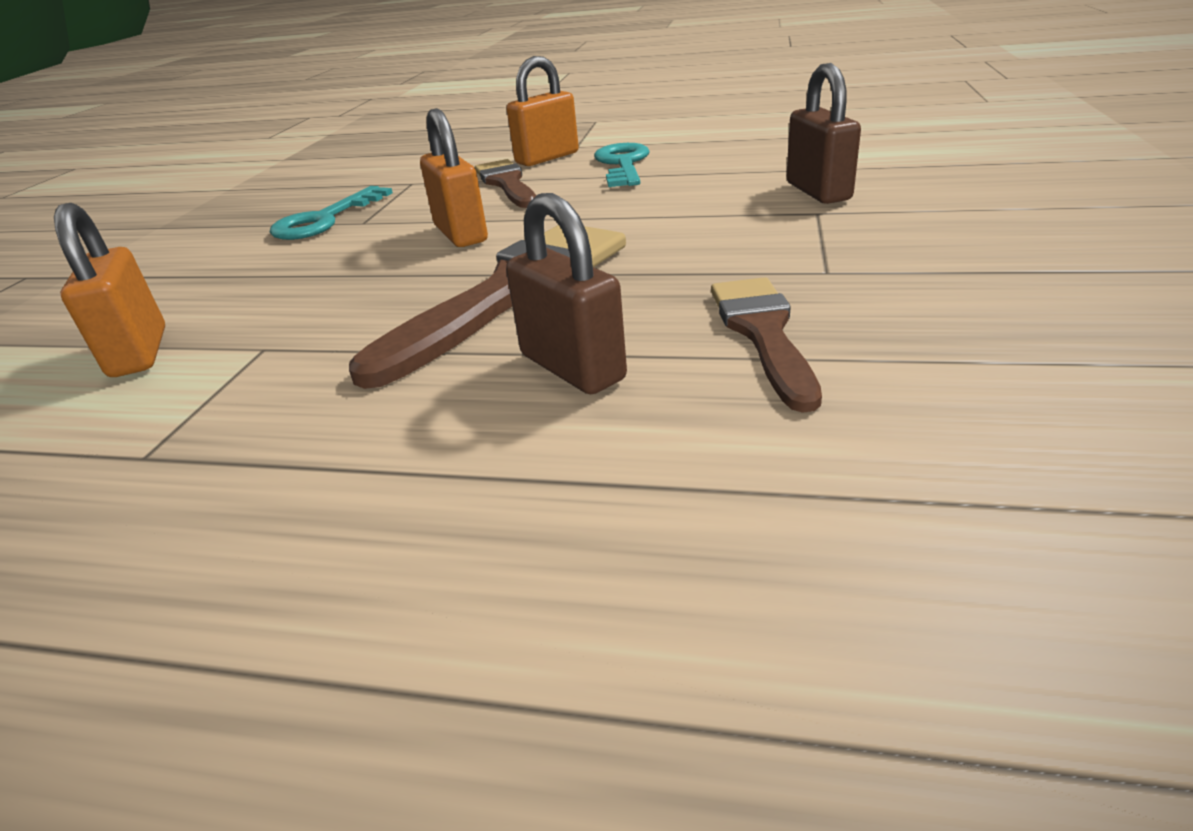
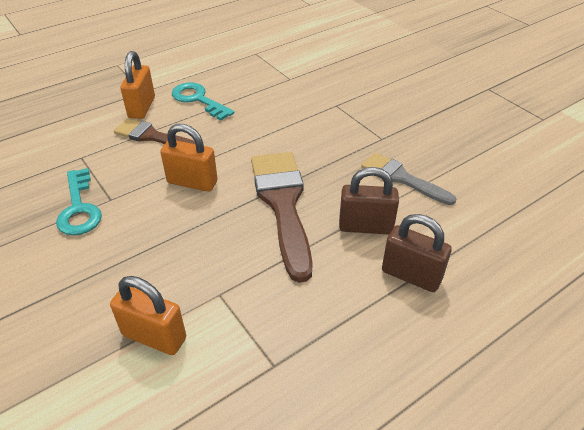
camera: 50 degrees left, 10 degrees up
brown brush [711,277,822,413] -> grey brush [361,153,456,205]
brown padlock [786,63,861,204] -> brown padlock moved to [382,214,452,292]

